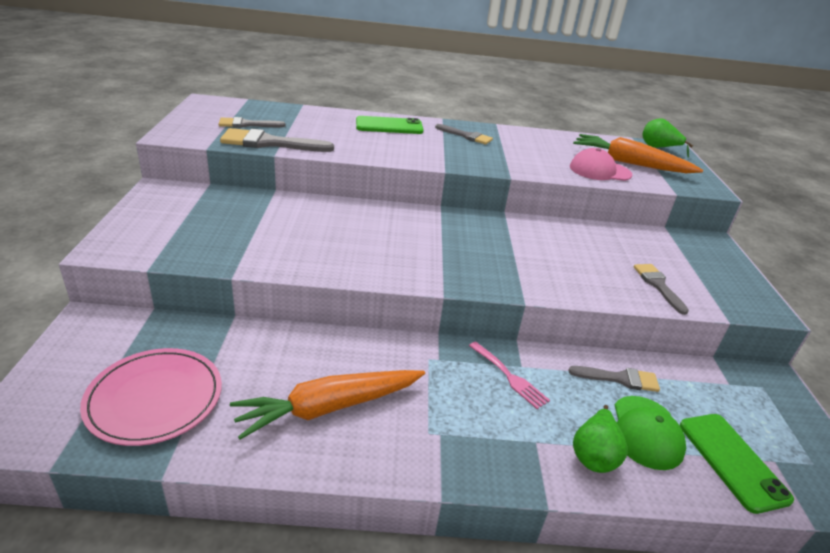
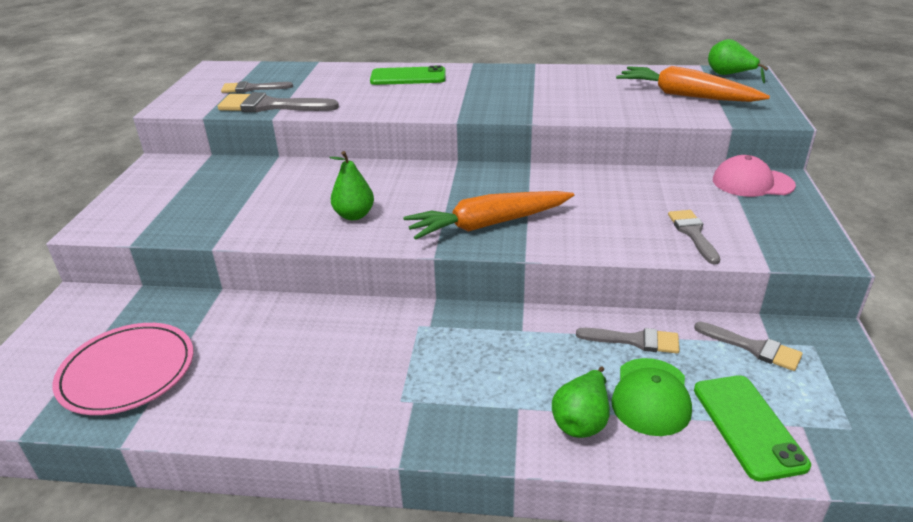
camera: 10 degrees right, 0 degrees up
orange carrot [230,370,425,440] -> orange carrot moved to [403,191,574,240]
grey brush [435,124,493,145] -> grey brush moved to [694,322,803,371]
pink fork [469,342,550,409] -> none
pink cap [570,148,632,181] -> pink cap moved to [713,155,796,197]
none -> green pear [329,151,374,220]

